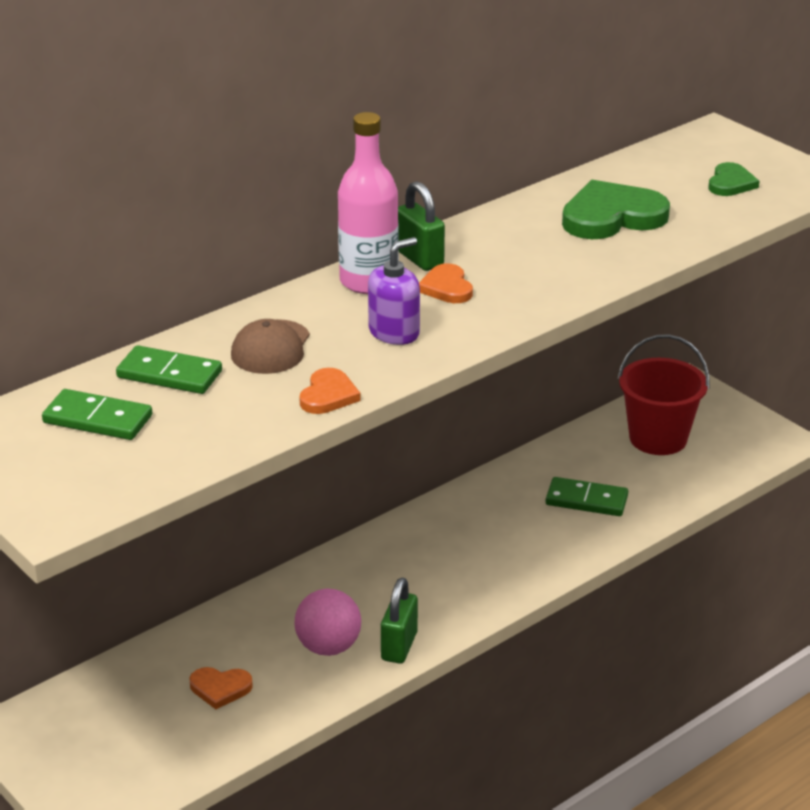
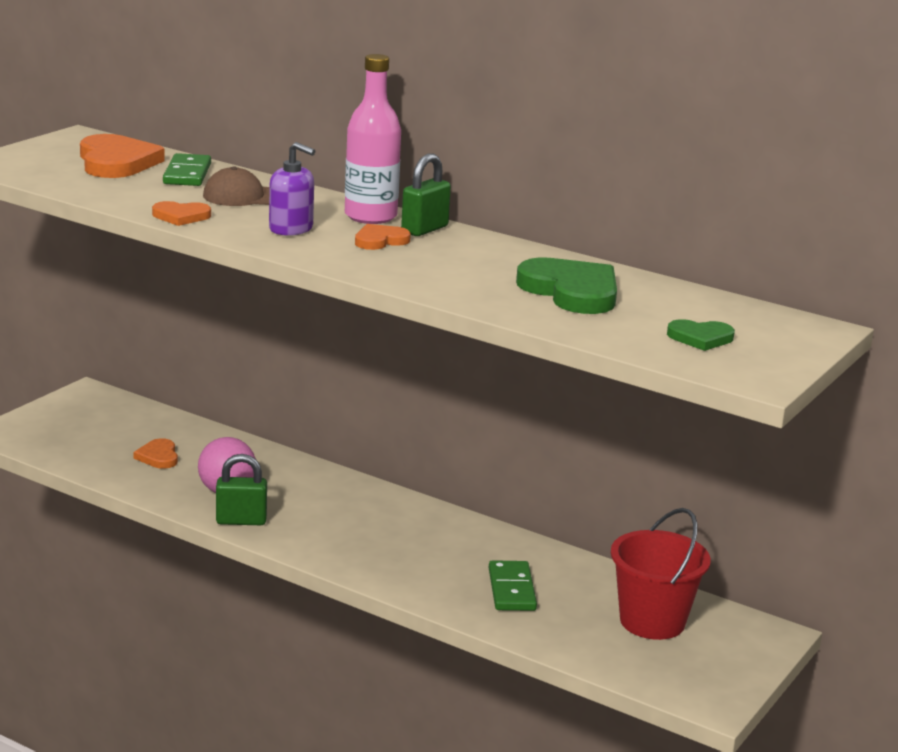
camera: 70 degrees right, 10 degrees down
green domino [42,389,152,440] -> orange heart [80,134,165,178]

